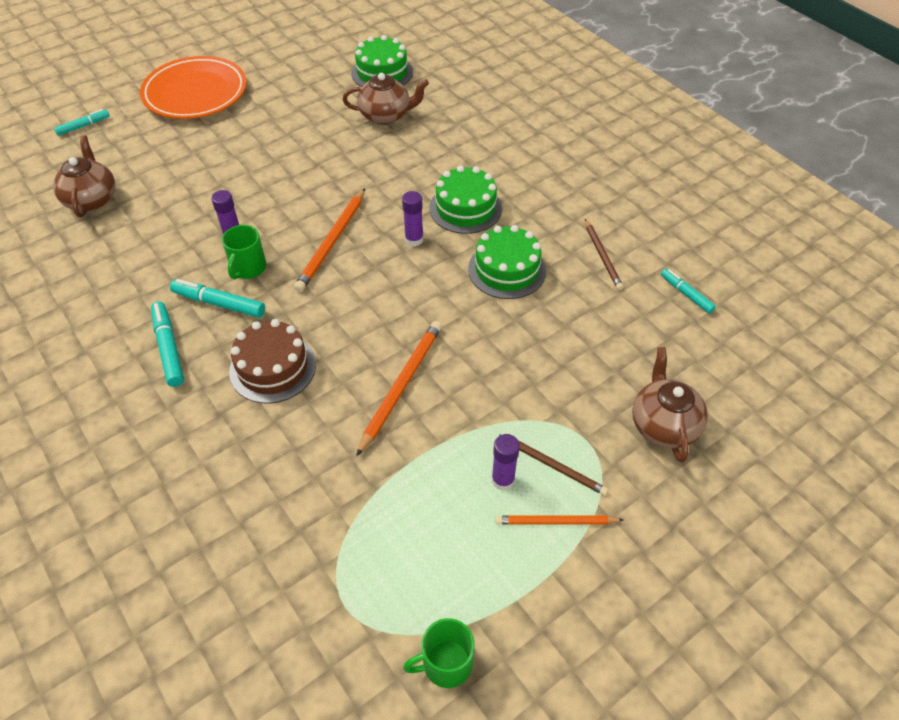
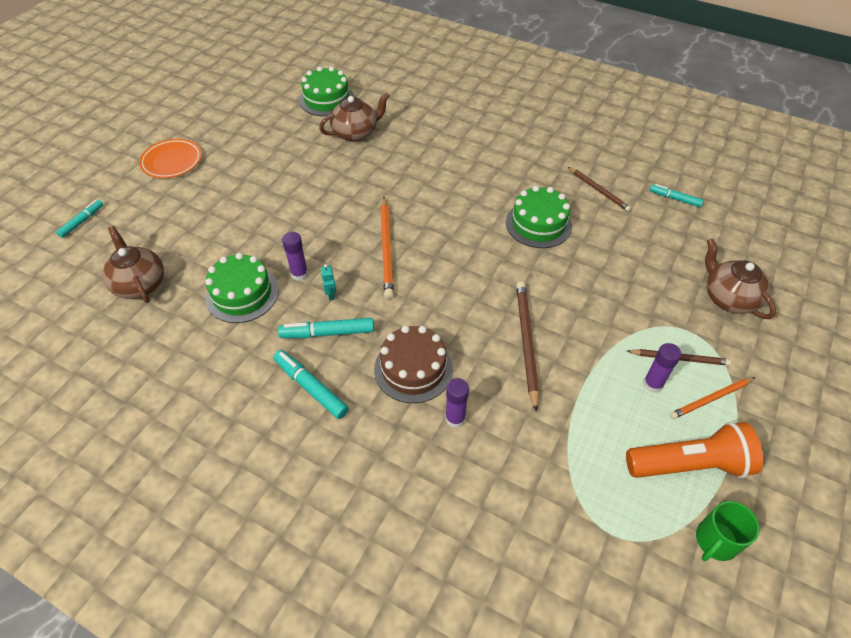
camera: 25 degrees left, 0 degrees up
orange plate [140,56,247,119] -> orange plate [139,139,202,178], size x0.61
green mug [222,225,266,279] -> turquoise robot [321,264,336,300]
orange pencil [356,321,442,456] -> brown pencil [516,281,539,412]
purple glue stick [402,191,423,246] -> purple glue stick moved to [445,378,469,428]
green cake [429,165,502,234] -> green cake moved to [205,253,279,323]
none -> orange flashlight [626,422,763,478]

